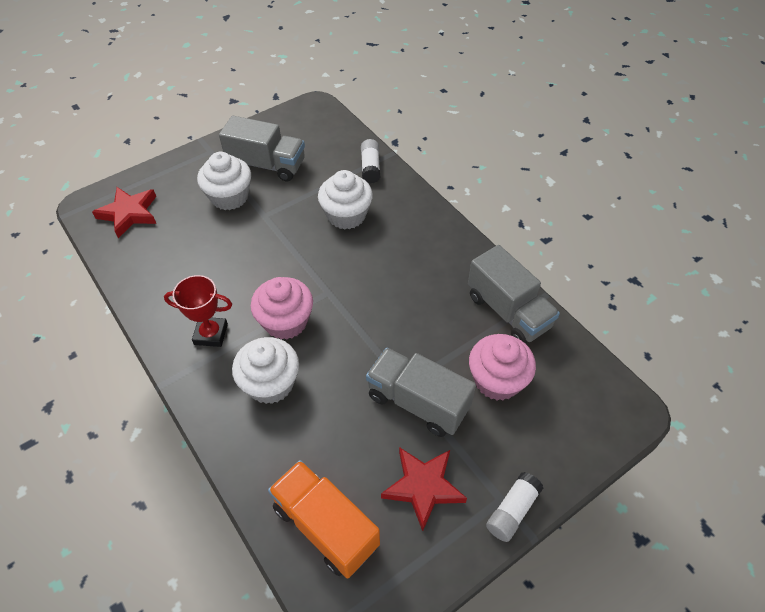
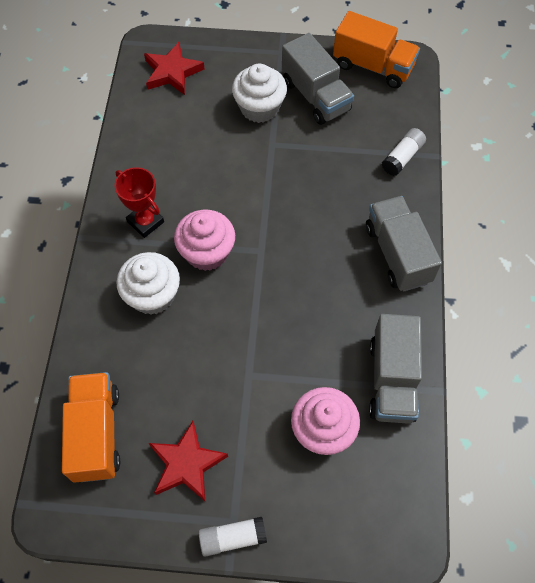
camera: 40 degrees right, 10 degrees up
white cupcake [318,170,373,229] -> none
grey truck [366,348,476,437] -> grey truck moved to [366,196,442,291]
none -> orange truck [333,11,420,88]

